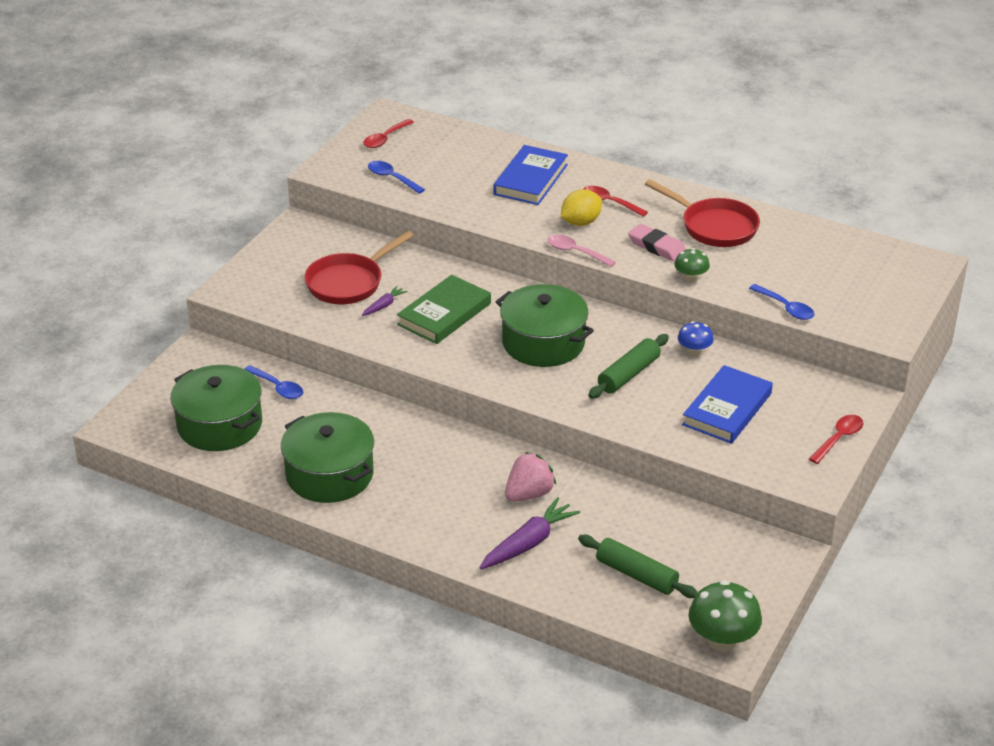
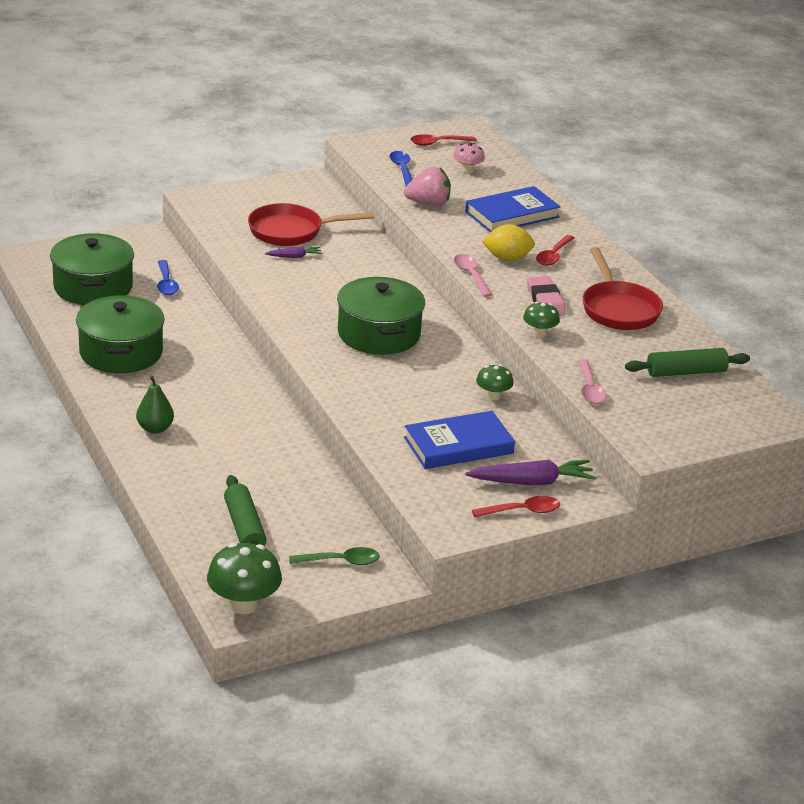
camera: 35 degrees right, 5 degrees down
green book [397,275,491,344] -> none
purple carrot [479,497,581,569] -> purple carrot moved to [465,460,596,485]
pink strawberry [505,452,556,502] -> pink strawberry moved to [404,167,451,206]
red spoon [583,186,648,217] -> red spoon turned 135 degrees counterclockwise [536,235,575,266]
green rolling pin [589,334,669,399] -> green rolling pin moved to [625,348,750,377]
blue mushroom [678,321,714,356] -> green mushroom [476,364,513,400]
blue spoon [749,284,815,320] -> pink spoon [578,359,607,404]
none -> green pear [136,375,174,434]
none -> green spoon [289,547,380,565]
none -> pink mushroom [453,143,485,173]

